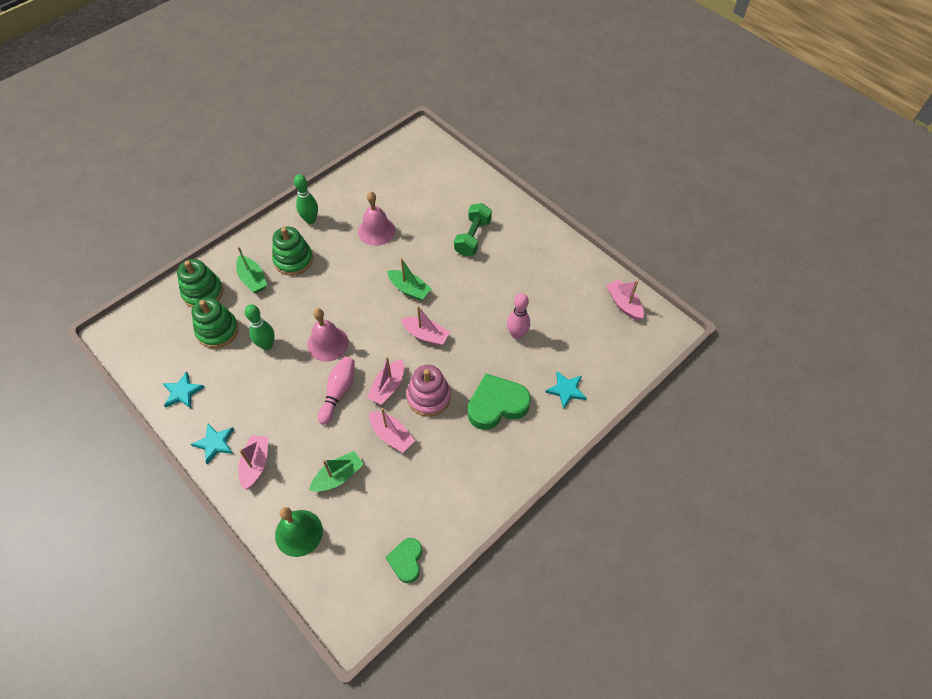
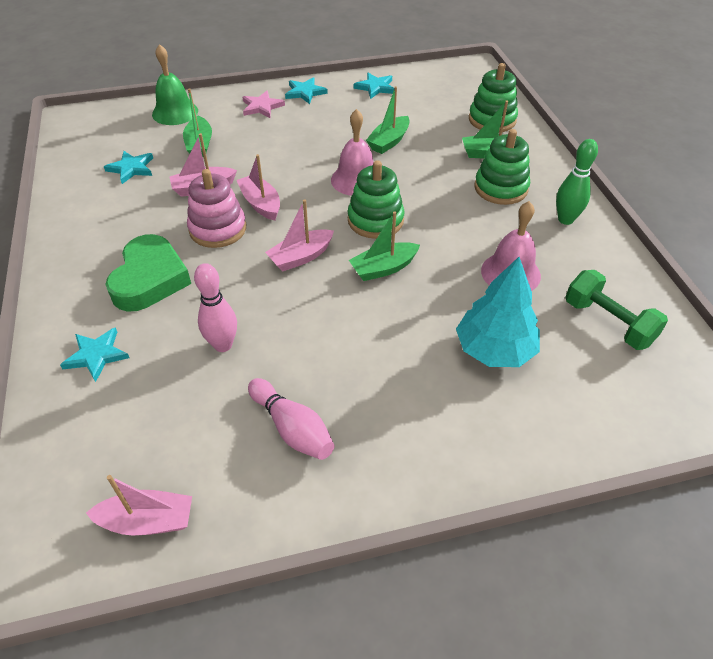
camera: 120 degrees right, 10 degrees down
green stacking toy [191,298,239,348] -> green stacking toy moved to [348,160,405,239]
pink boat [238,435,269,490] -> pink star [243,91,285,118]
green bowling pin [245,304,275,350] -> green boat [366,86,410,154]
pink bowling pin [318,357,355,424] -> pink bowling pin moved to [248,378,335,460]
green heart [386,538,422,583] -> none
green dumbbell [454,203,492,256] -> green dumbbell moved to [566,270,668,350]
none -> turquoise star [104,151,153,184]
none -> turquoise tree [456,257,540,367]

